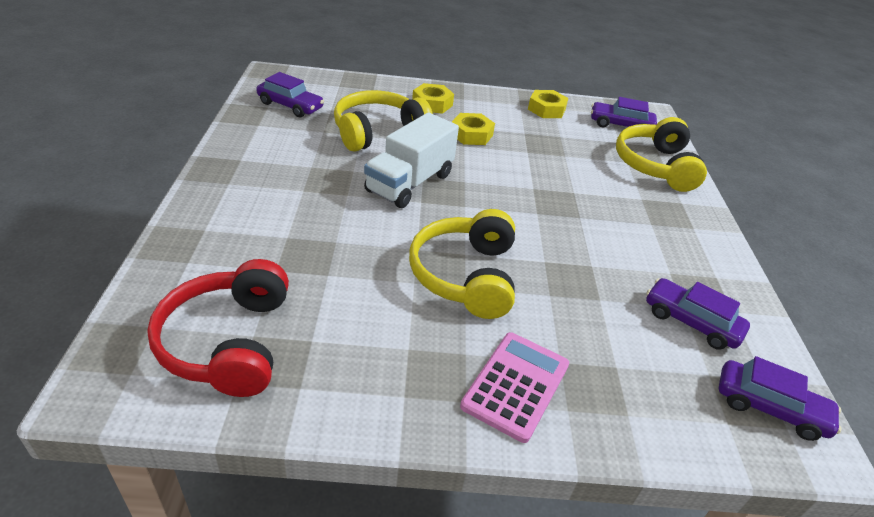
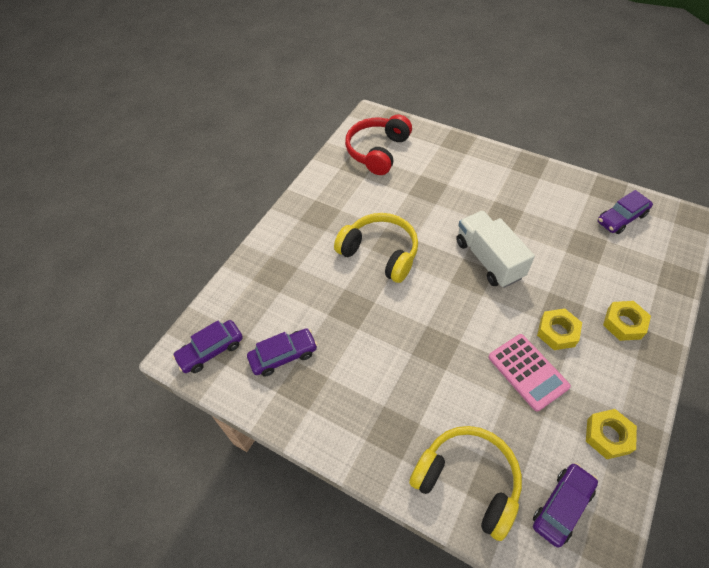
camera: 125 degrees right, 15 degrees up
red headphones [147,259,289,397] -> red headphones turned 90 degrees counterclockwise [345,114,412,175]
yellow headphones [334,90,433,152] -> none
pink calculator [460,332,569,443] -> pink calculator moved to [488,334,571,412]

